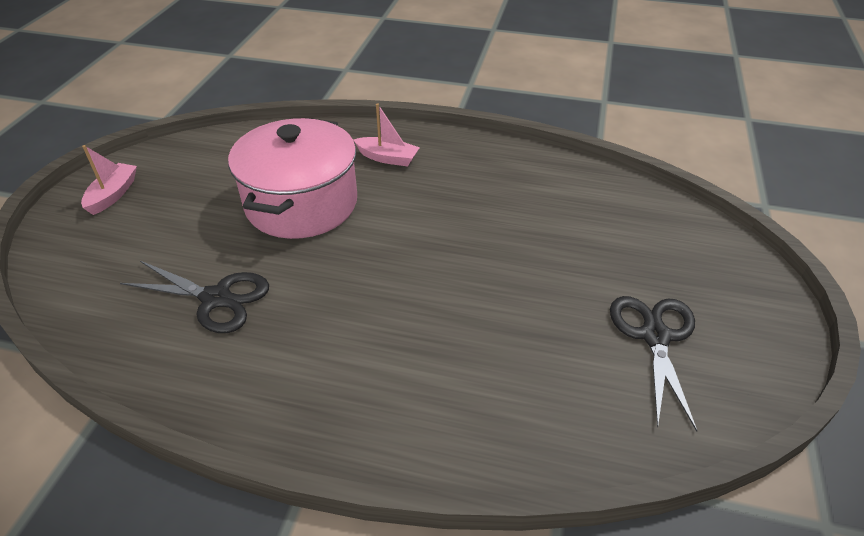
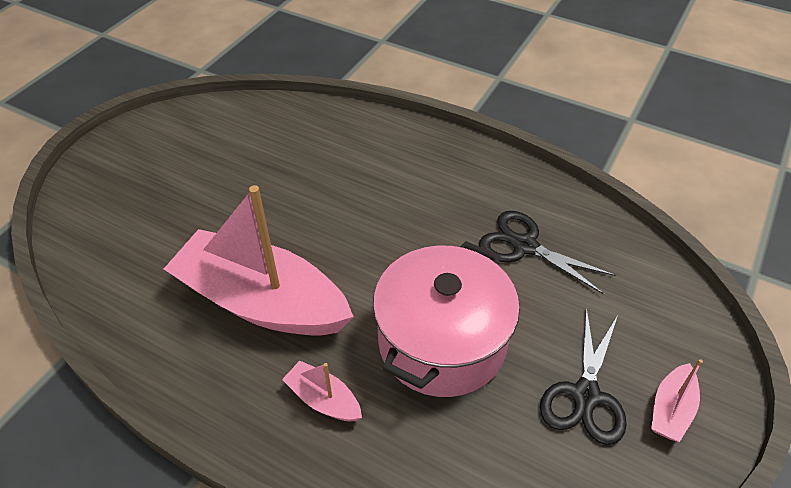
camera: 165 degrees left, 5 degrees up
black scissors [610,296,697,432] -> black scissors moved to [540,307,627,445]
none -> pink boat [164,185,354,336]

